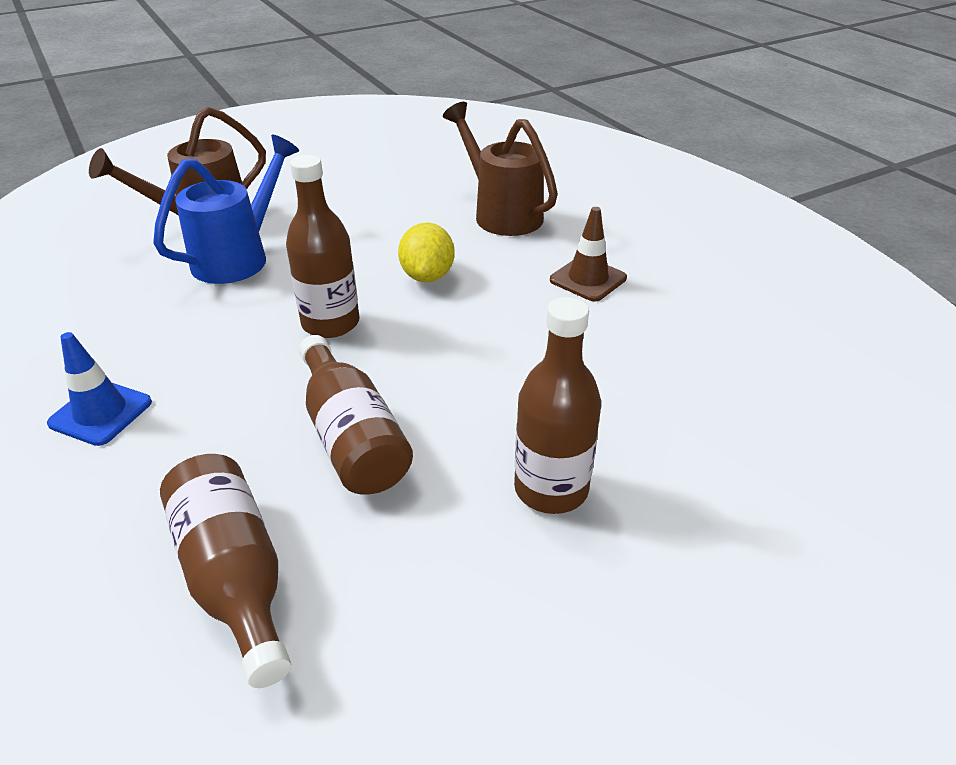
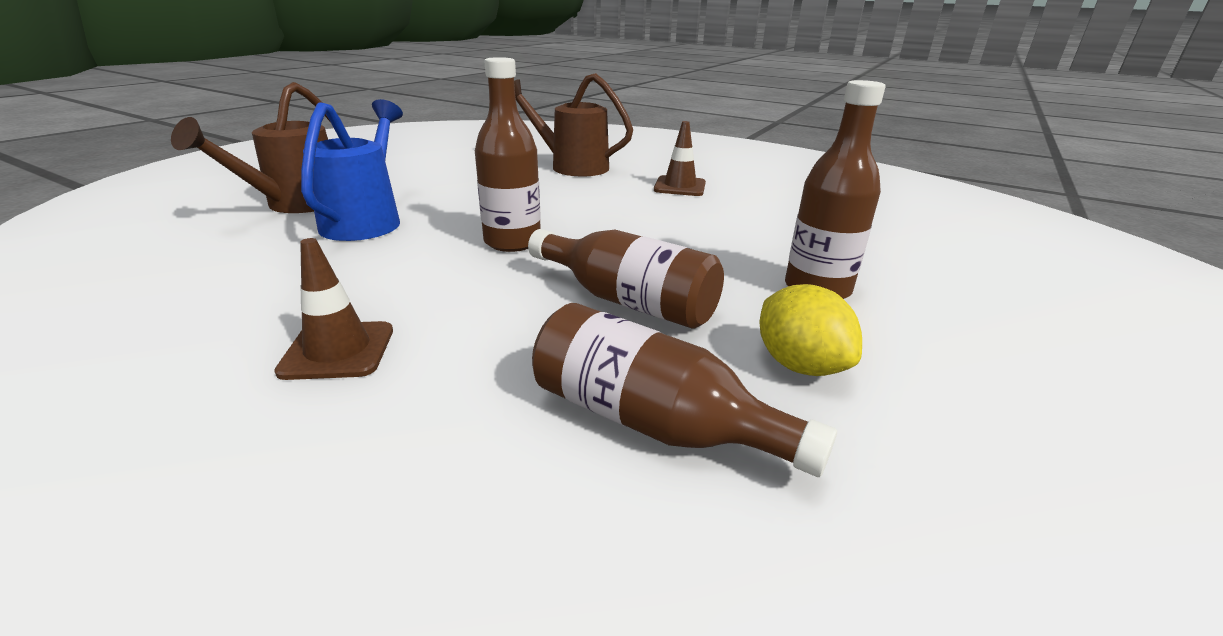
camera: 30 degrees left, 10 degrees down
blue traffic cone [47,332,152,446] -> brown traffic cone [274,238,393,380]
yellow lemon [398,222,455,282] -> yellow lemon moved to [759,284,862,376]

